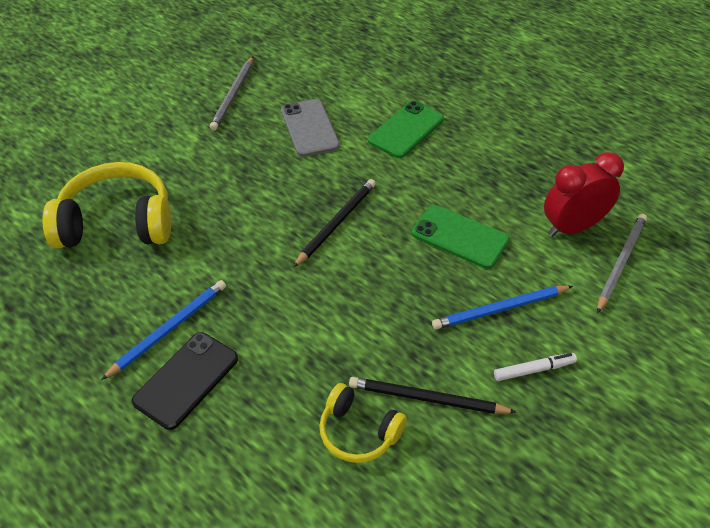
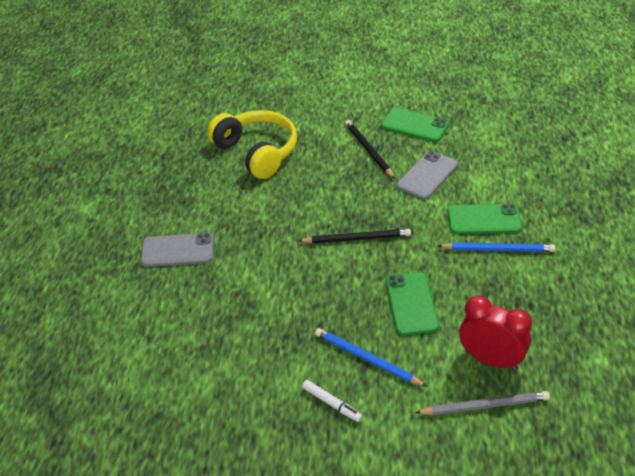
camera: 55 degrees right, 5 degrees down
blue pencil [101,280,226,380] -> blue pencil moved to [438,243,555,252]
black phone [132,332,238,430] -> grey phone [140,233,214,267]
grey pencil [210,57,253,131] -> green phone [381,108,449,142]
yellow headphones [319,383,407,463] -> none
black pencil [349,377,516,414] -> black pencil moved to [345,120,395,179]

